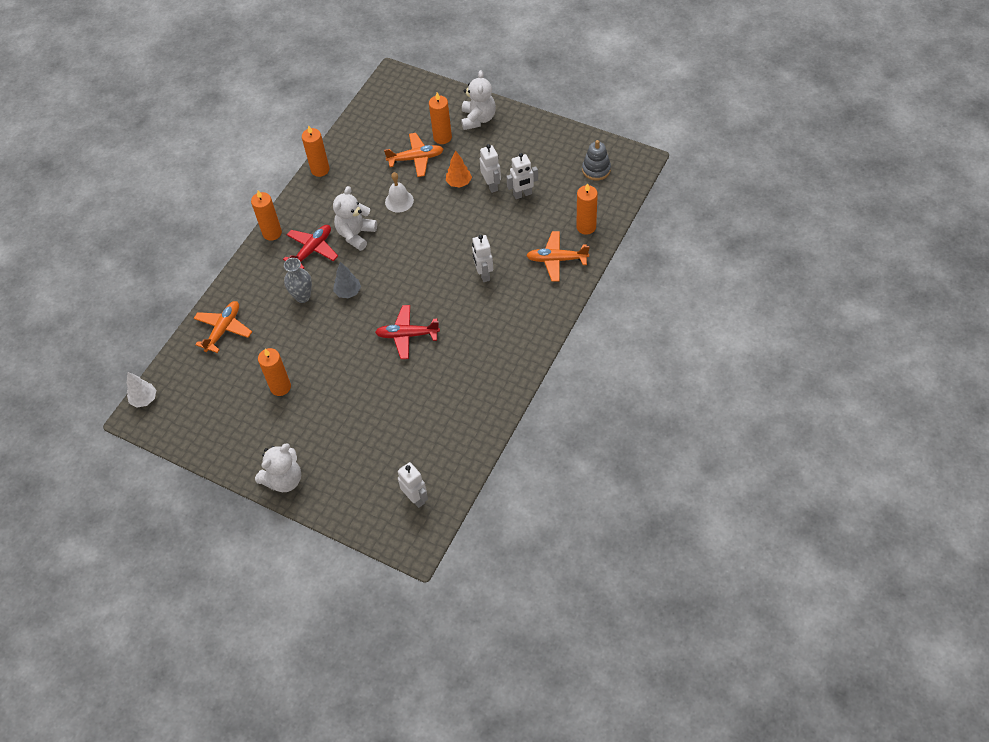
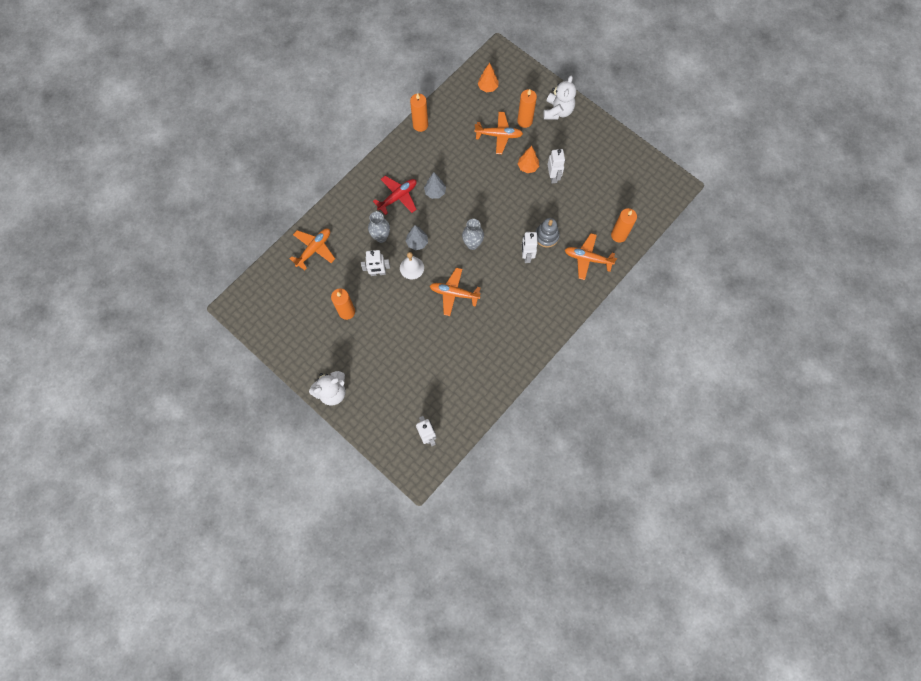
camera: 10 degrees right, 15 degrees up
white tree [127,372,156,408] -> none
orange candle [251,191,282,241] -> none
white teddy bear [333,186,377,251] -> grey tree [424,172,446,199]
red plane [375,305,440,359] -> orange plane [430,268,481,316]
white bell [385,172,414,213] -> white bell moved to [400,252,424,279]
white robot [506,153,538,199] -> white robot moved to [361,250,390,276]
grey stacking toy [582,140,611,181] -> grey stacking toy moved to [535,218,560,247]
none -> grey vase [462,219,484,250]
none -> orange tree [478,63,498,92]

